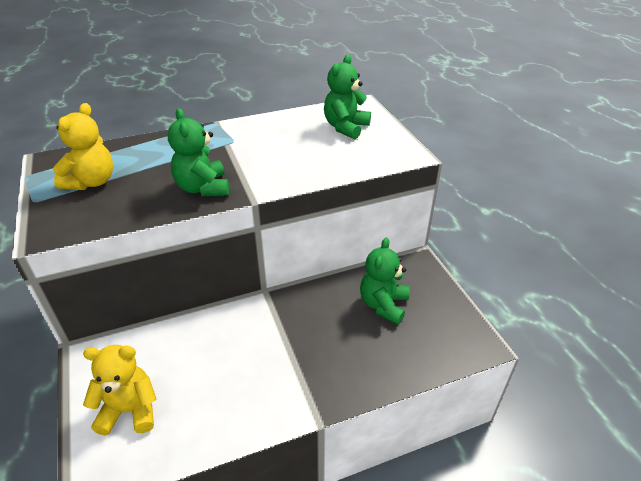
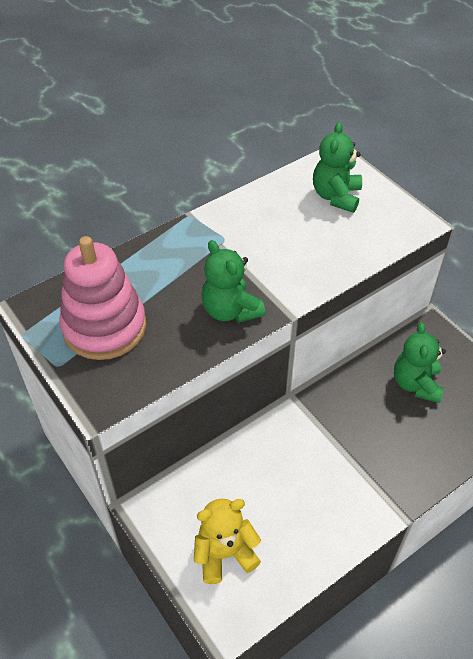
camera: 15 degrees left, 10 degrees up
yellow teddy bear [53,103,113,190] -> pink stacking toy [60,236,146,360]

